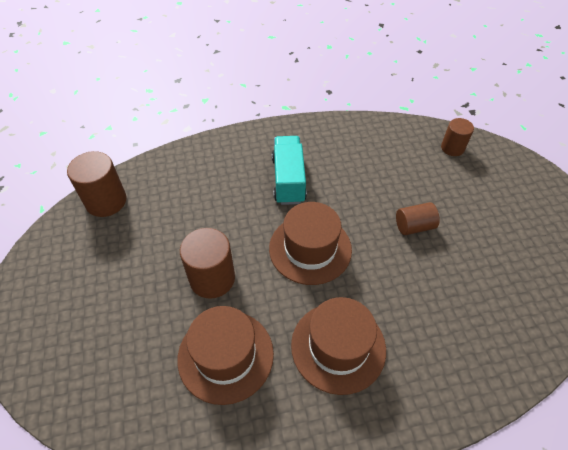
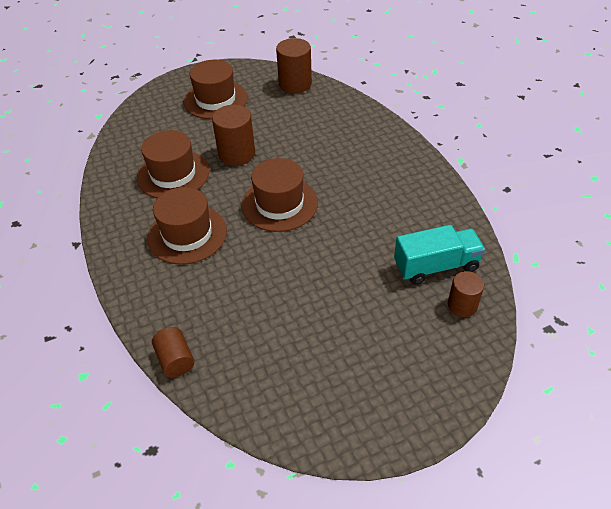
camera: 80 degrees right, 5 degrees down
turquoise truck [272,136,307,205] -> turquoise truck moved to [394,225,485,285]
brown cylinder [396,202,440,235] -> brown cylinder moved to [152,327,194,377]
none -> brown hat [184,60,248,119]

